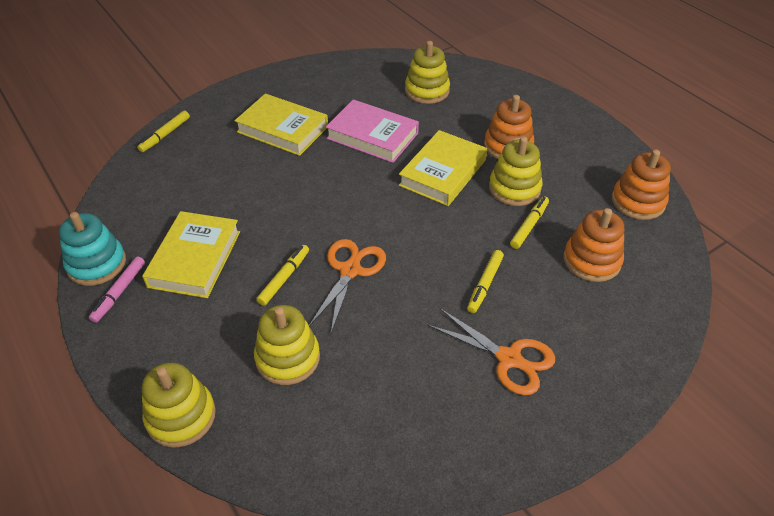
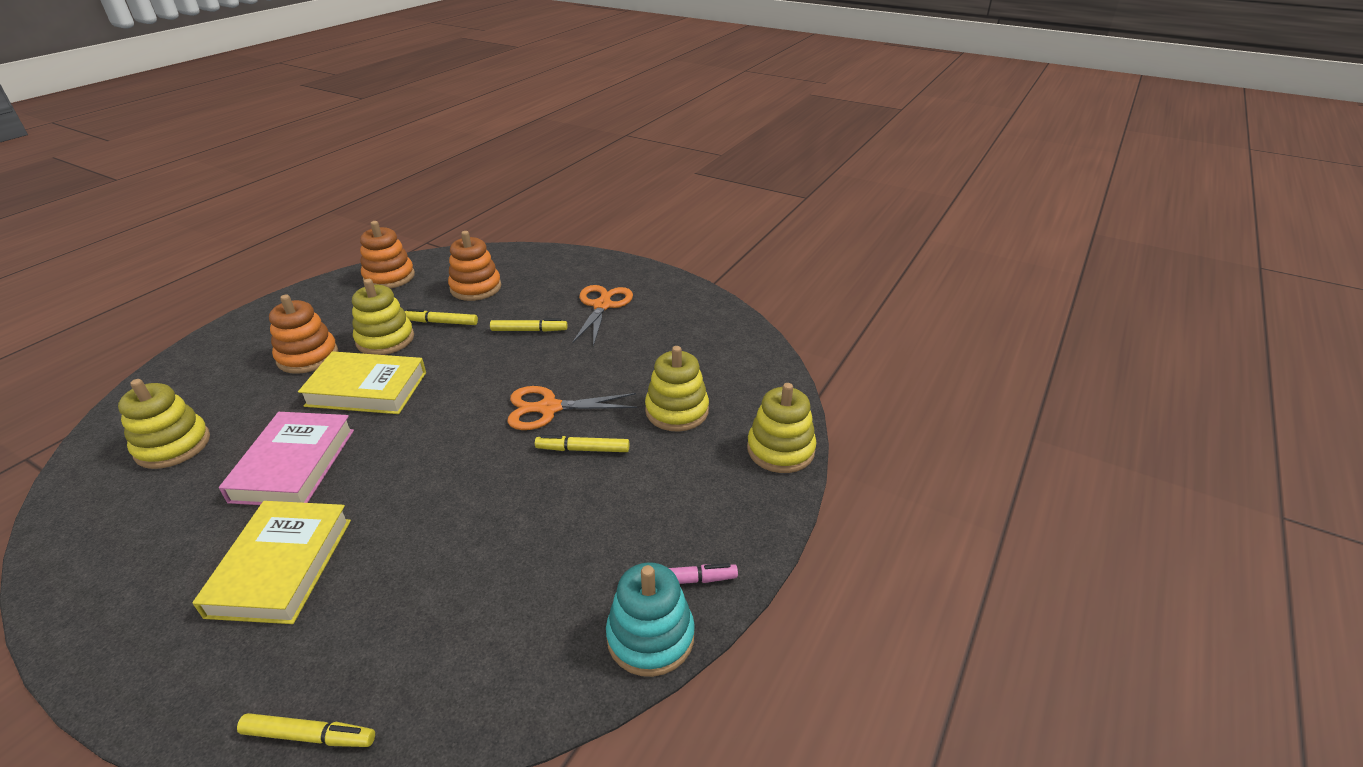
camera: 115 degrees left, 10 degrees down
yellow book [142,211,240,298] -> none

